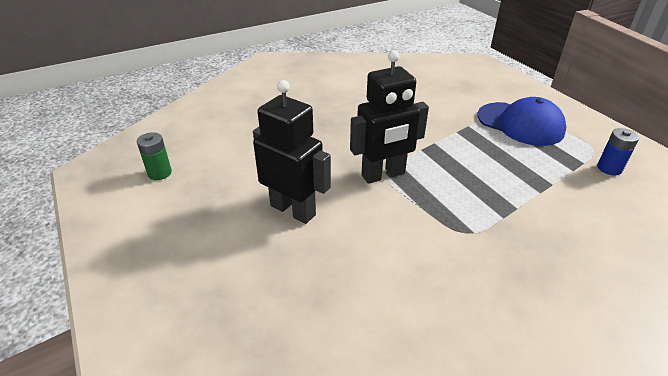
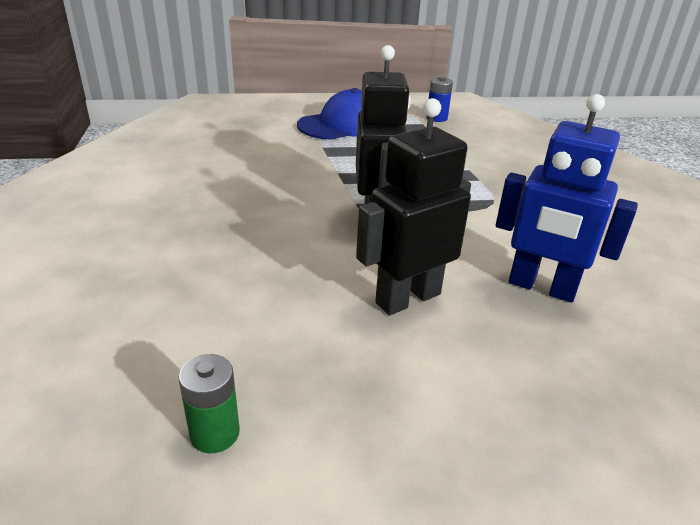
camera: 70 degrees left, 5 degrees down
none -> blue robot [496,94,638,302]

